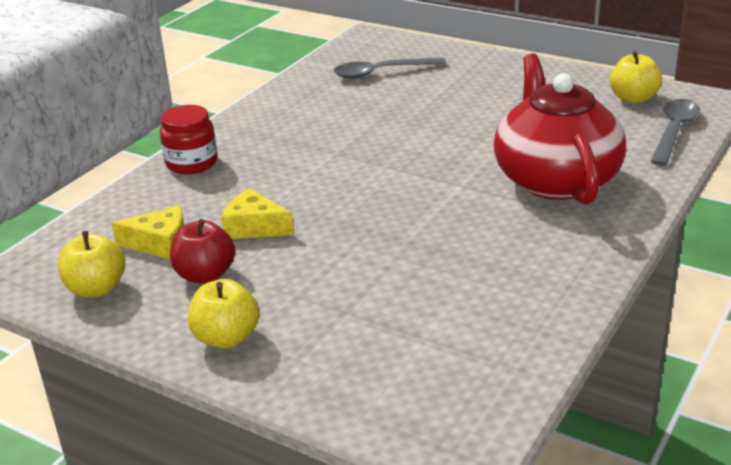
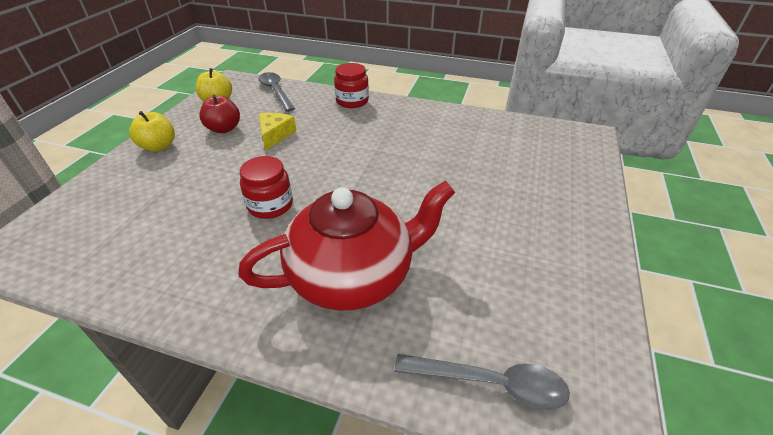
camera: 75 degrees right, 10 degrees up
yellow cheese [111,206,184,259] -> none
grey spoon [333,57,446,79] -> grey spoon moved to [258,72,295,112]
yellow apple [610,51,662,103] -> none
none -> red jar [240,156,293,219]

